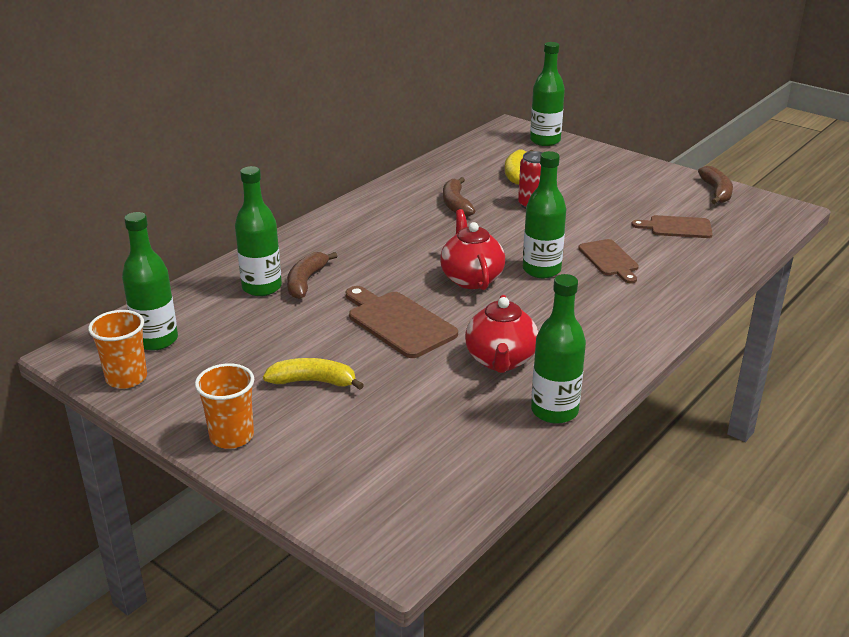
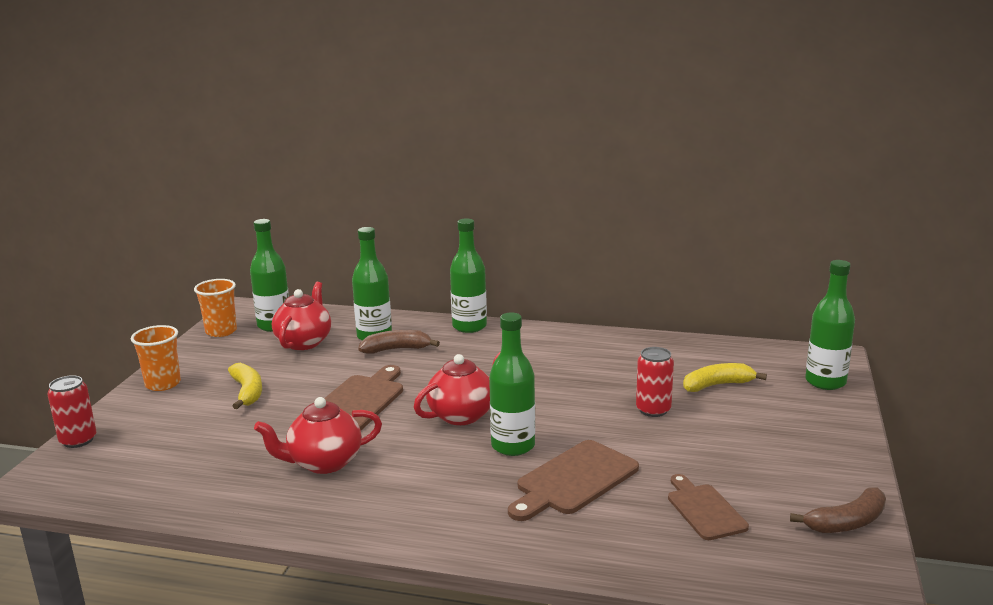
camera: 65 degrees right, 10 degrees down
brown banana [443,177,475,217] -> none
green bottle [531,274,586,424] -> green bottle moved to [450,218,487,333]
brown cutting board [578,239,639,284] -> brown cutting board [508,440,639,521], size x1.51
none -> red can [47,375,96,448]
none -> red teapot [272,282,331,350]

